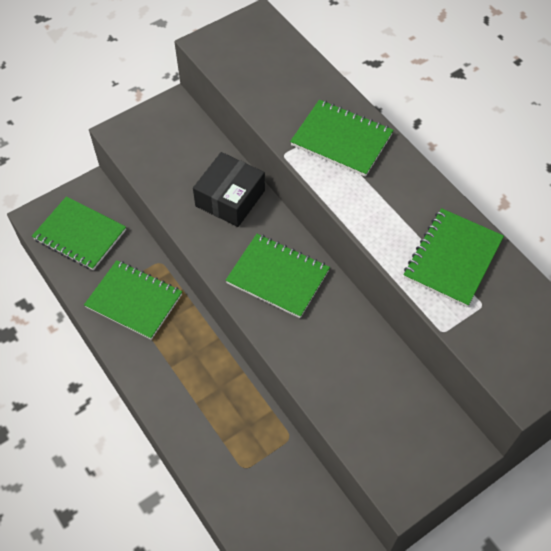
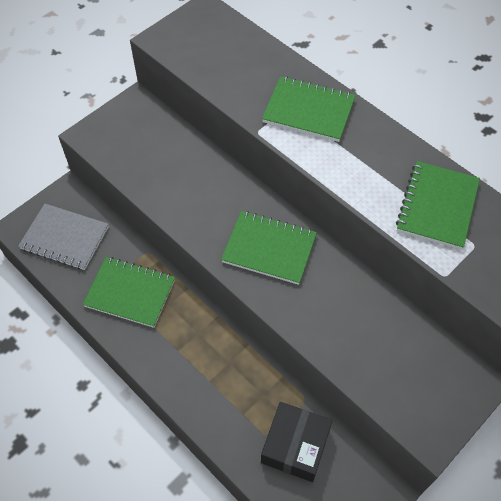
camera: 10 degrees left, 0 degrees up
green notebook [32,196,126,270] -> grey notebook [18,204,109,270]
black box [193,152,265,227] -> black box moved to [261,402,332,482]

